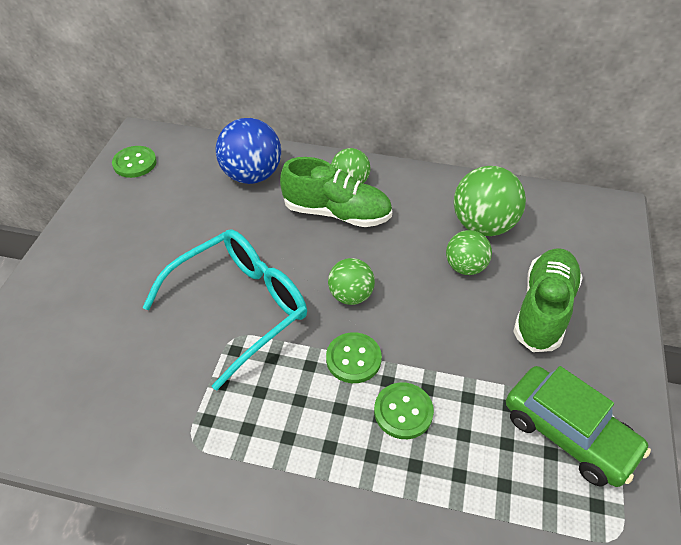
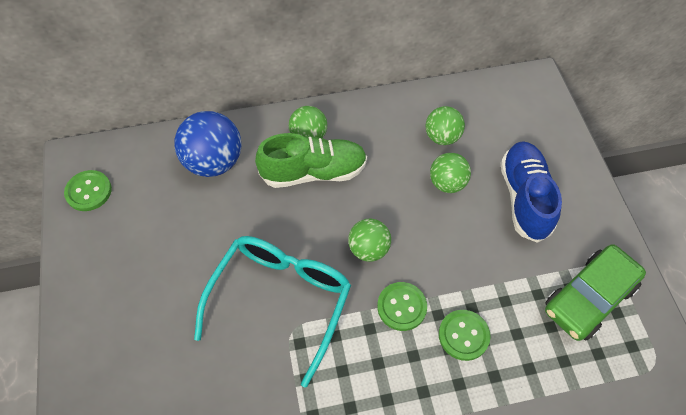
camera: 25 degrees left, 10 degrees up
green ball [454,166,526,236] -> green ball [426,106,465,145], size x0.62
green car [506,366,651,487] -> green car turned 120 degrees clockwise [545,244,646,341]
green shoe [513,248,583,352] -> blue shoe [500,141,562,243]

